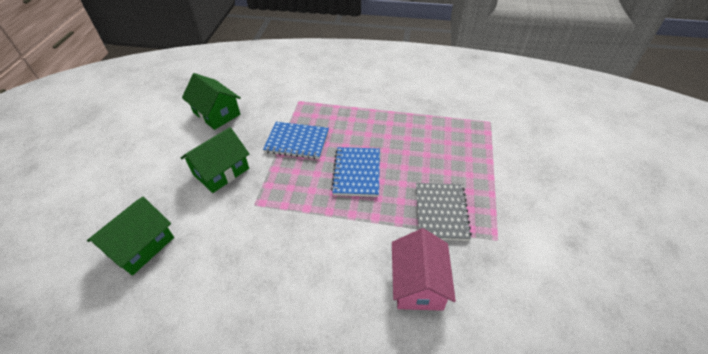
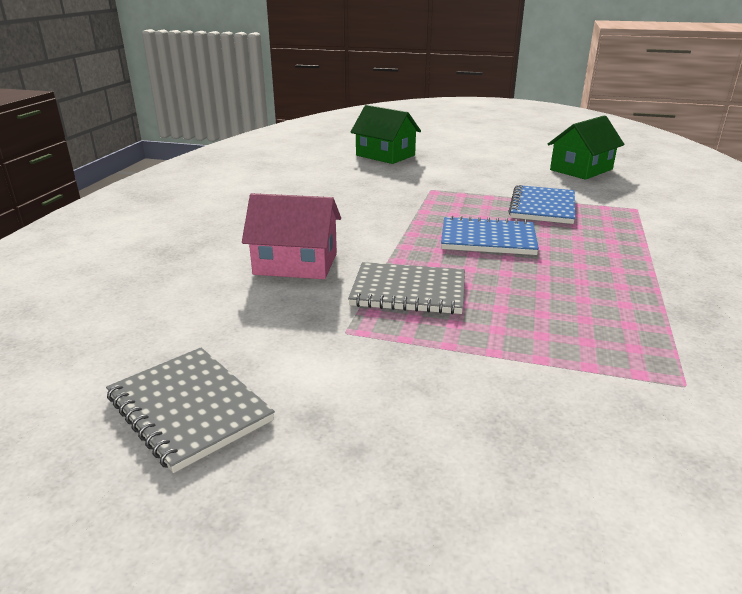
camera: 95 degrees right, 20 degrees down
green house [181,127,249,193] -> none
none -> grey notebook [106,347,275,473]

